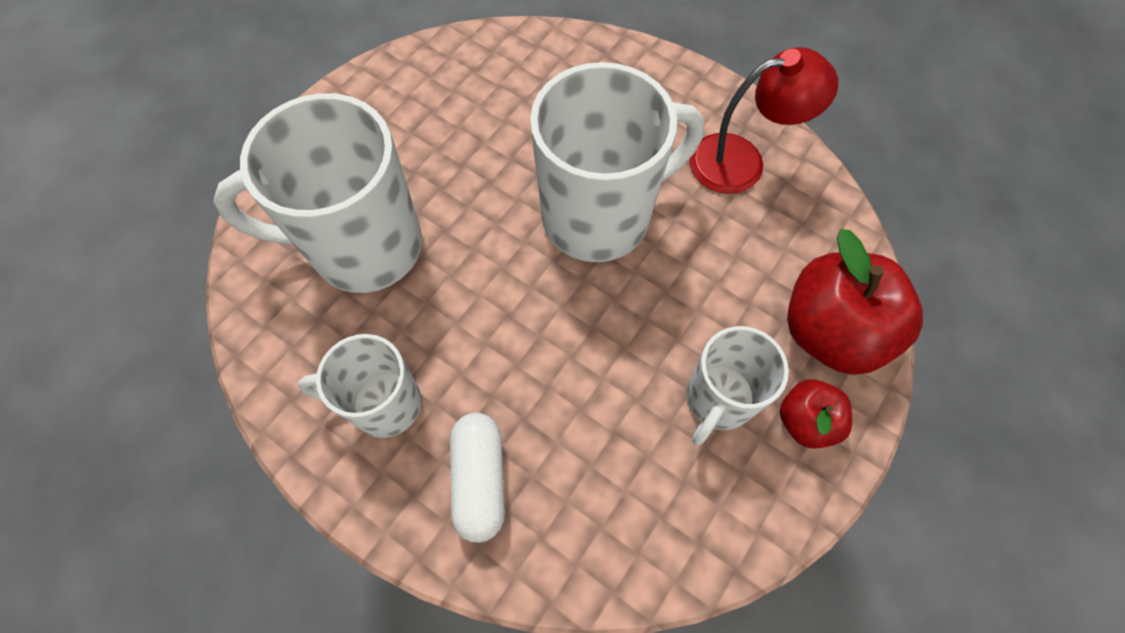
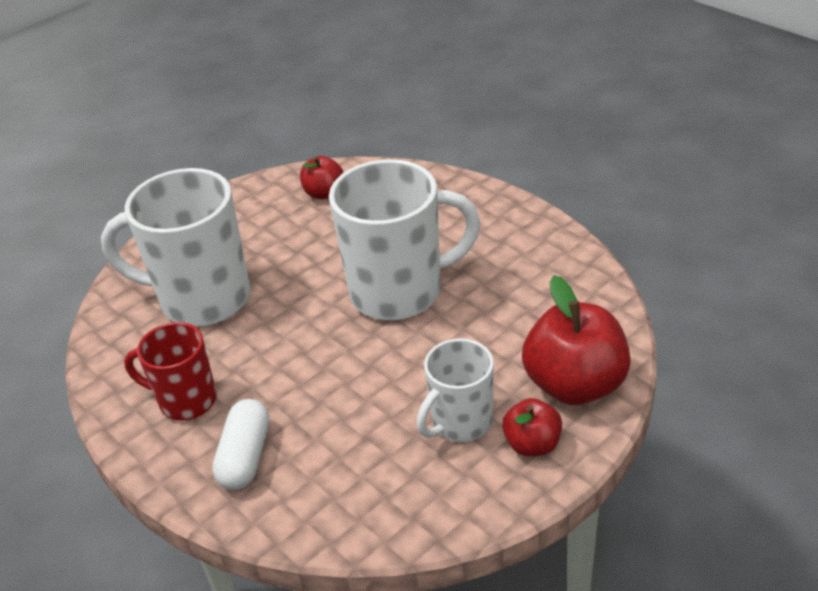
camera: 15 degrees right, 25 degrees down
white mug [298,334,421,438] -> red mug [124,322,217,421]
red lamp [689,47,838,194] -> none
none -> red apple [300,156,344,199]

